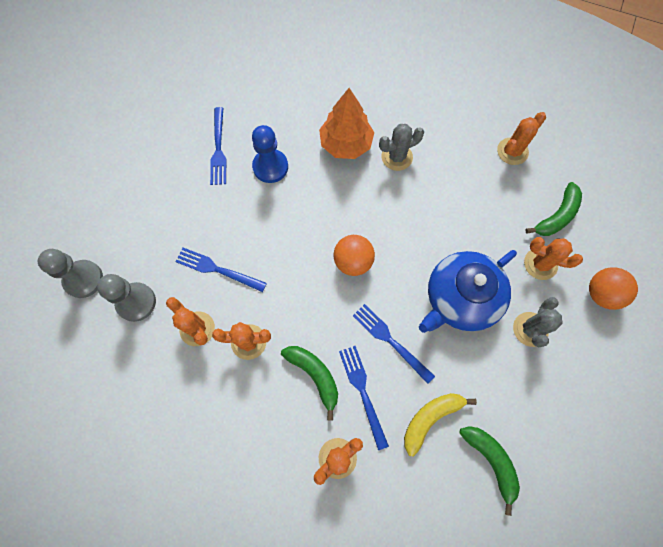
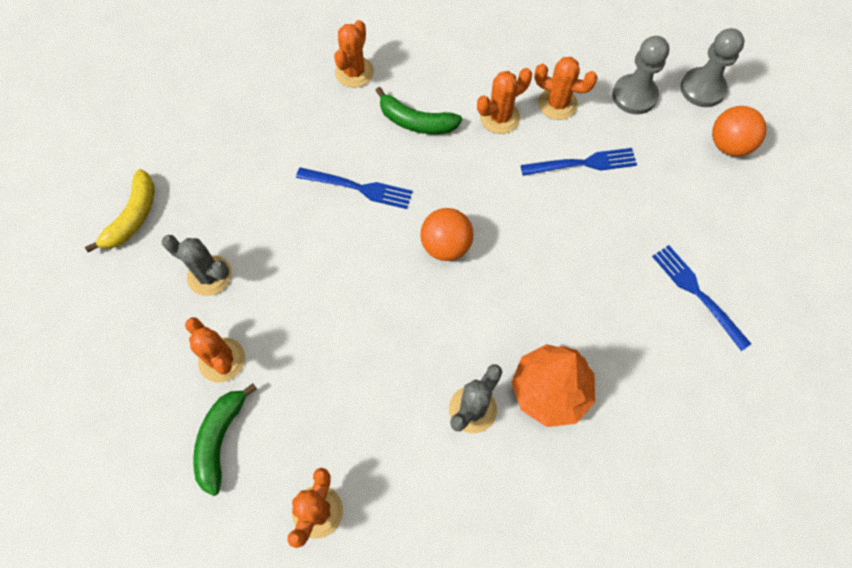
camera: 150 degrees right, 5 degrees down
blue pawn [252,125,288,183] -> none
blue fork [339,346,389,450] -> none
yellow banana [404,393,477,457] -> yellow banana moved to [85,169,154,252]
blue teapot [419,250,517,333] -> none
green banana [459,426,520,516] -> none
grey cactus [513,297,563,348] -> grey cactus turned 60 degrees counterclockwise [162,235,232,296]
orange cactus [524,237,583,280] -> orange cactus turned 60 degrees clockwise [185,317,245,383]
orange ball [589,267,638,310] -> orange ball moved to [712,106,767,157]

